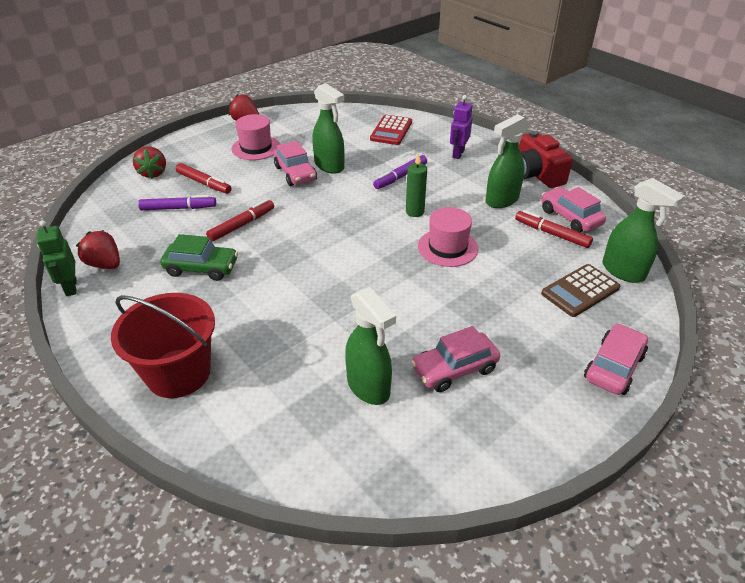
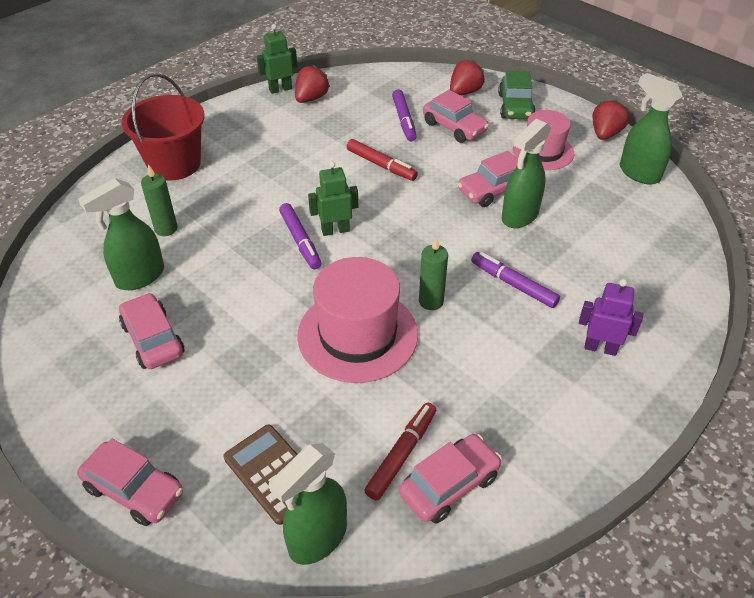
camera: 85 degrees right, 5 degrees up
red strawberry [133,146,166,179] -> red strawberry turned 150 degrees clockwise [450,59,485,95]
green car [160,234,238,281] -> green car moved to [498,71,536,119]
red marker [176,163,232,194] -> pink car [423,90,489,143]
red calculator [370,115,412,145] -> none
pink hat [418,207,478,267] -> pink hat [297,257,418,383], size x1.55
green spray bottle [485,114,529,208] -> green spray bottle moved to [620,73,683,185]
red camera [519,131,573,188] -> none
none -> green candle [141,164,178,236]
none -> purple marker [279,203,321,270]
none -> green robot [308,161,358,236]

